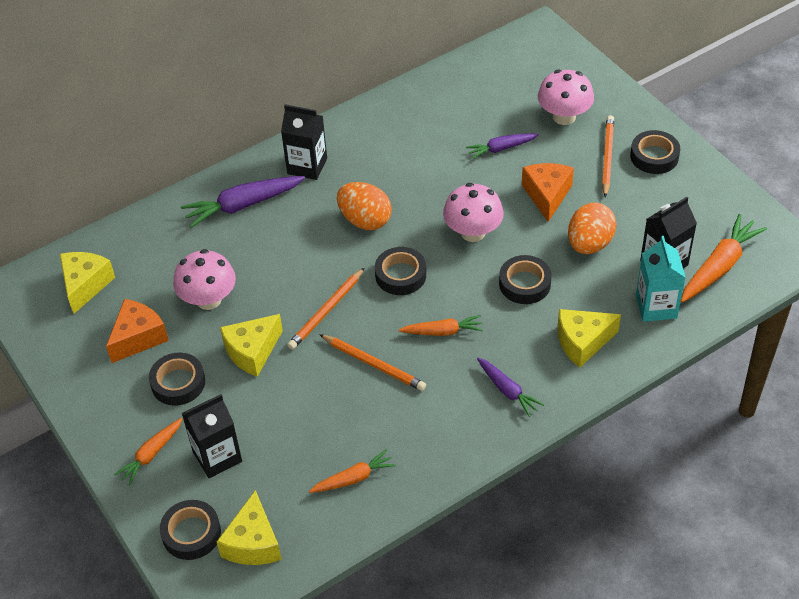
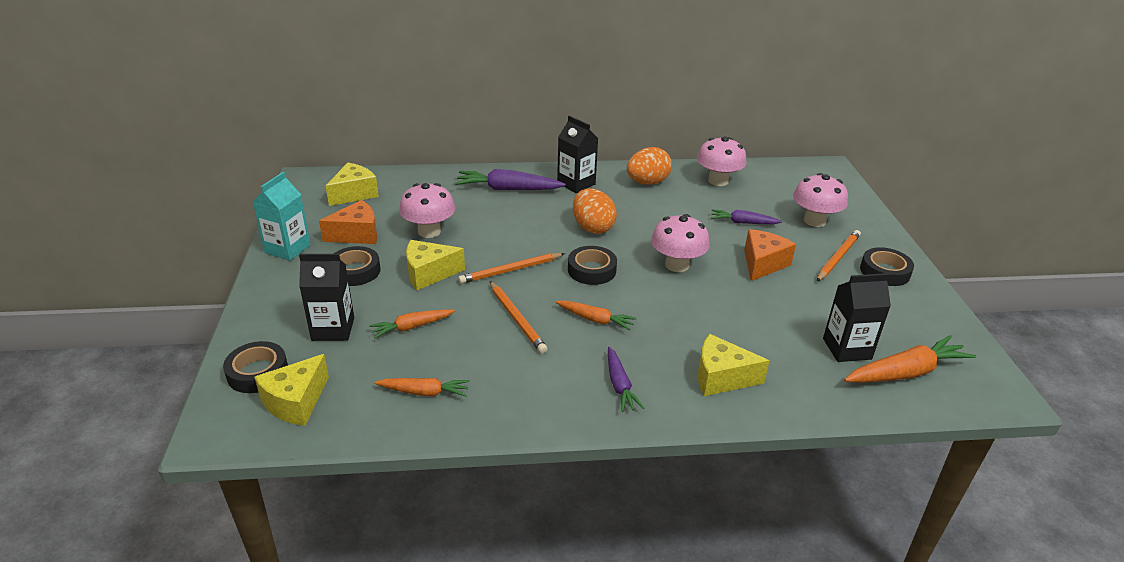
camera: 25 degrees right, 15 degrees down
orange carrot [114,418,182,485] -> orange carrot moved to [369,309,455,338]
black tape [499,255,552,304] -> none
orange egg [568,203,616,254] -> orange egg moved to [627,147,672,185]
turquoise carton [636,236,686,322] -> turquoise carton moved to [252,172,311,261]
none -> pink mushroom [697,136,747,186]

